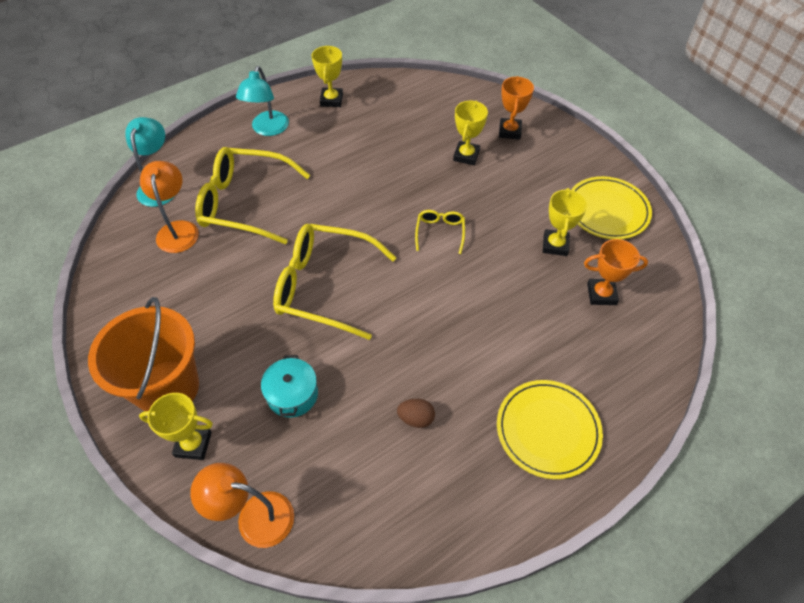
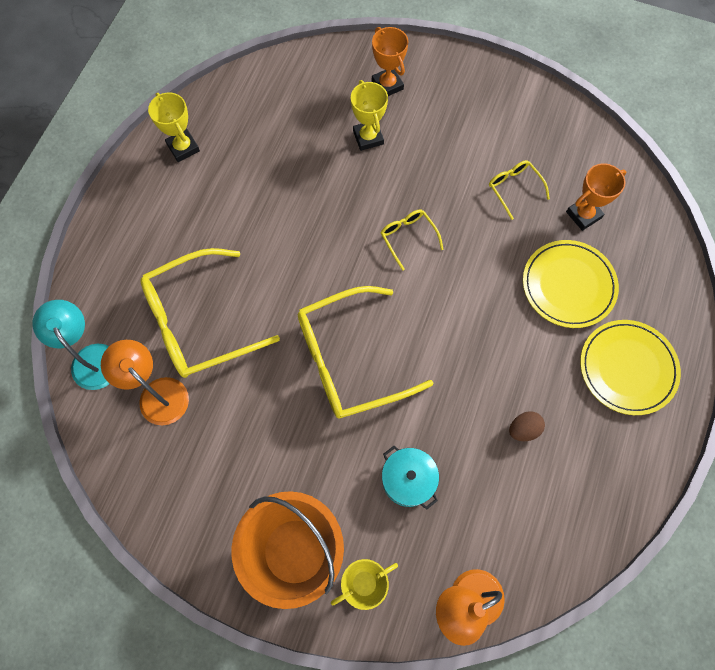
camera: 35 degrees left, 15 degrees up
turquoise lamp [236,66,289,136] -> none
yellow trophy [543,188,587,256] -> yellow glasses [489,160,550,220]
yellow plate [571,176,652,239] -> yellow plate moved to [523,240,619,328]

